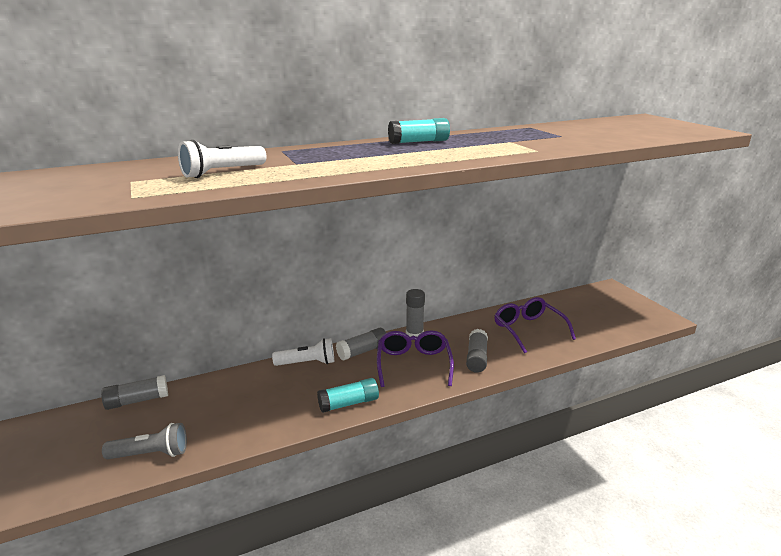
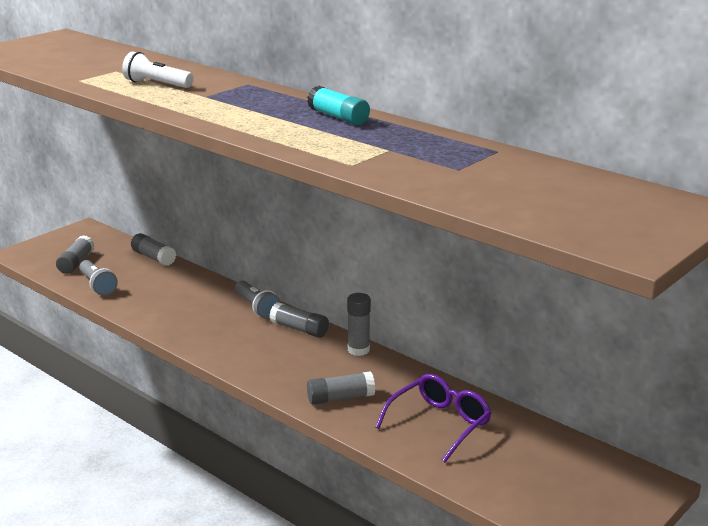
camera: 65 degrees right, 0 degrees up
white flashlight [272,338,334,366] -> grey flashlight [235,280,280,319]
turquoise glue stick [317,378,379,413] -> none
purple glasses [377,330,454,387] -> none
none -> grey glue stick [56,235,94,274]

